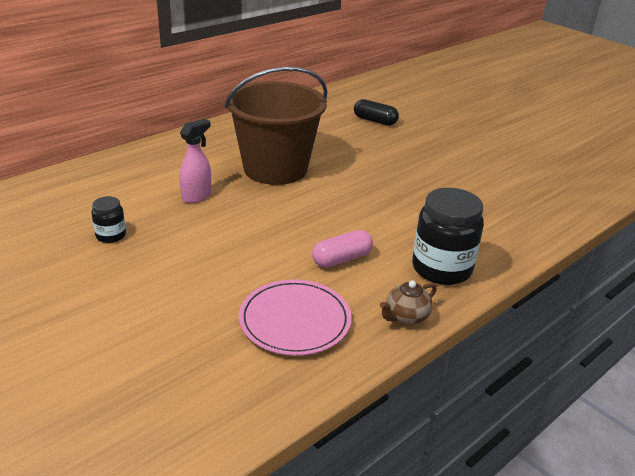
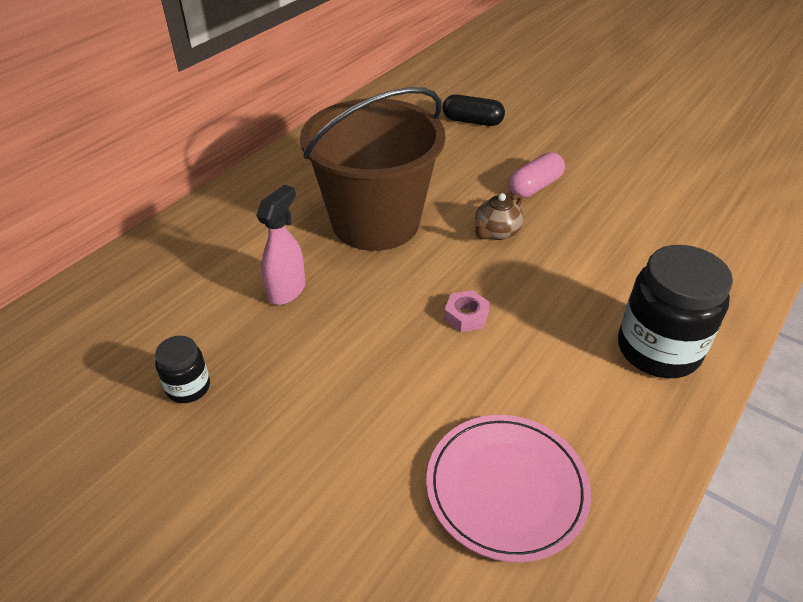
camera: 10 degrees left, 10 degrees up
pink capsule [312,230,373,268] -> pink capsule moved to [508,152,565,198]
brown teapot [380,281,437,325] -> brown teapot moved to [474,193,523,240]
none -> pink nut [444,290,490,332]

